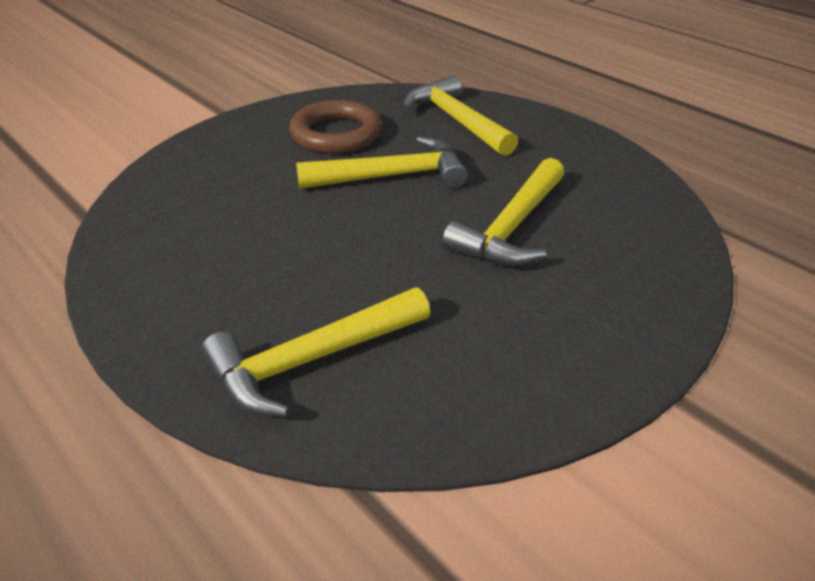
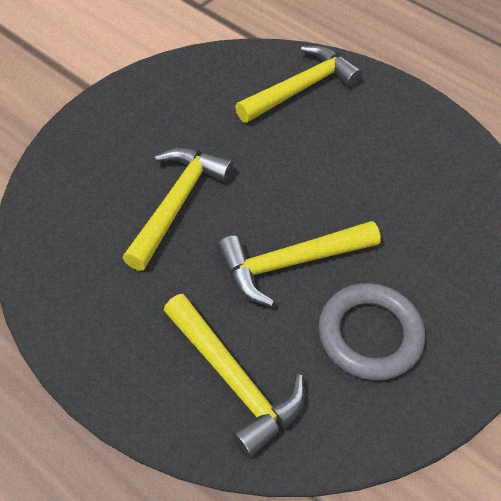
camera: 170 degrees right, 15 degrees up
brown ring [289,100,382,154] -> grey ring [318,283,425,381]

